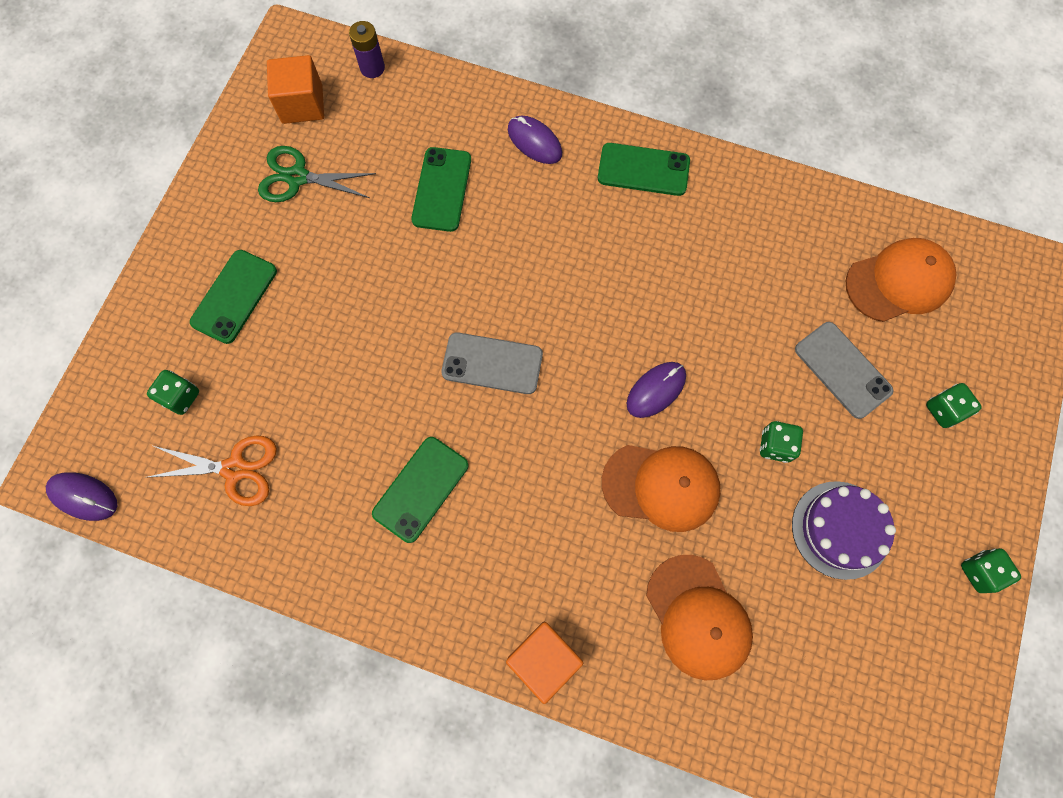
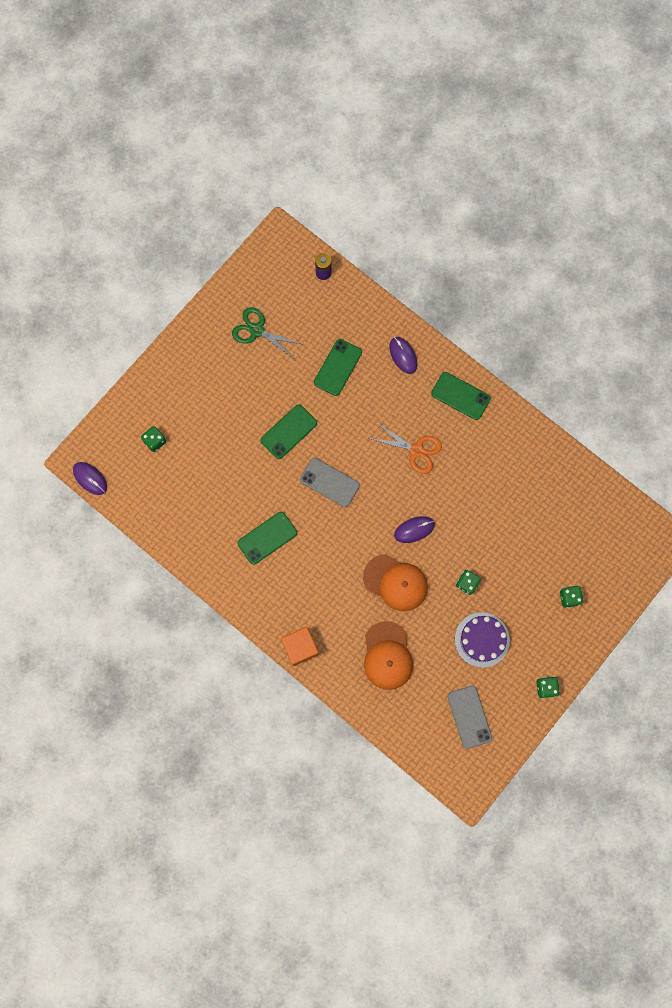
camera: 20 degrees right, 5 degrees up
orange scissors [145,435,277,506] -> orange scissors moved to [369,422,442,474]
green phone [190,250,277,344] -> green phone moved to [260,404,317,459]
orange cube [267,55,324,124] -> none
grey phone [795,322,893,419] -> grey phone moved to [447,686,492,749]
orange cap [846,238,957,322] -> none

